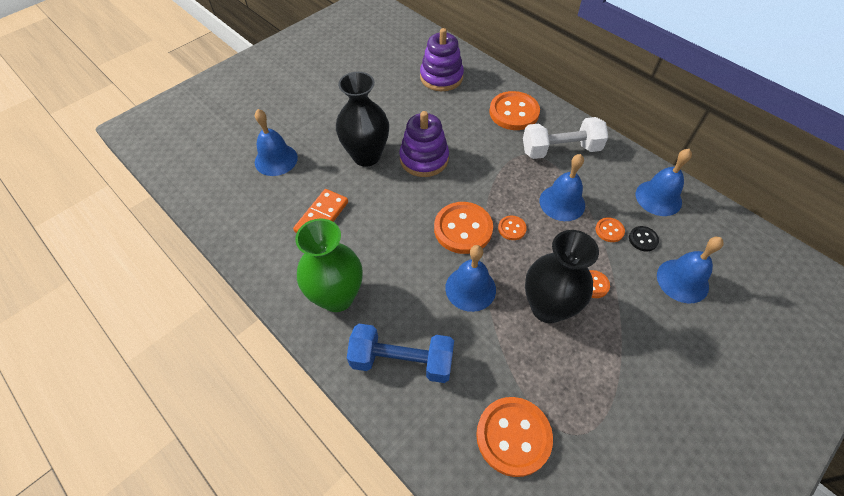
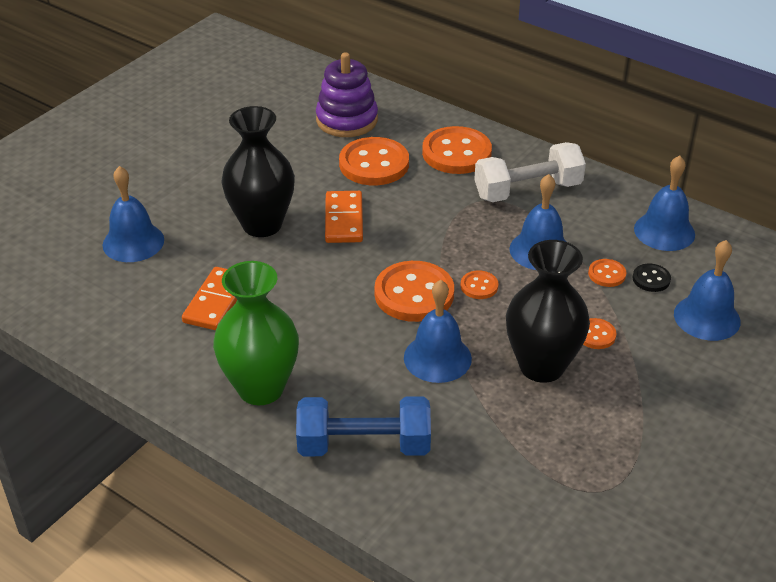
camera: 10 degrees left, 15 degrees down
purple stacking toy [399,111,449,177] -> orange domino [325,191,363,243]
orange button [476,397,553,477] -> orange button moved to [339,137,409,185]

